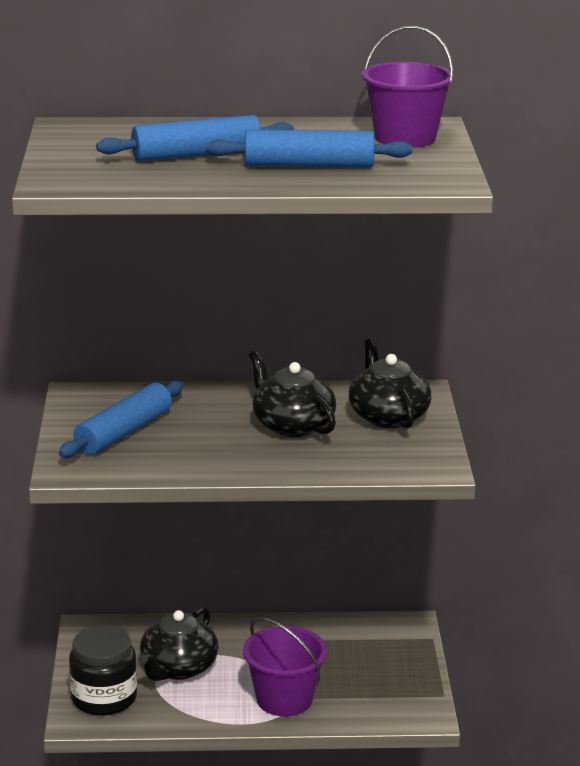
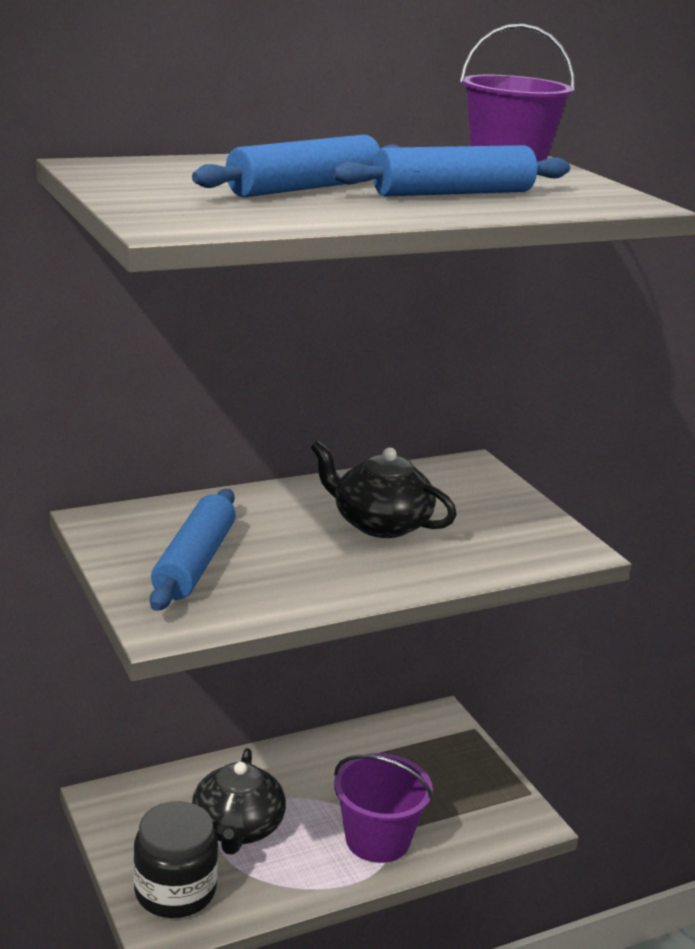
camera: 25 degrees left, 0 degrees up
black teapot [349,339,432,428] -> none

